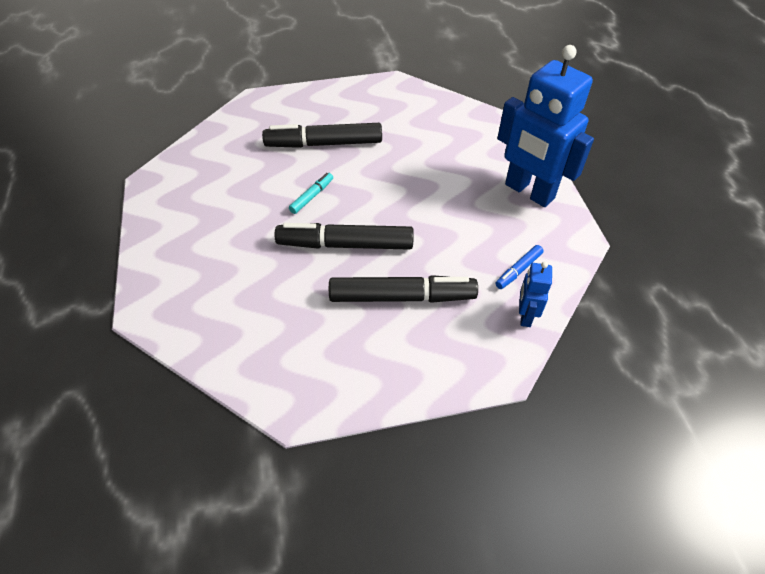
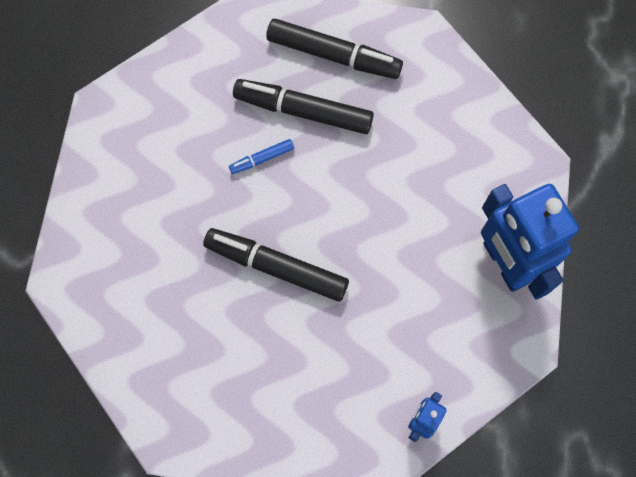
camera: 20 degrees right, 20 degrees up
turquoise marker [289,173,333,214] -> none
black marker [329,275,478,303] -> black marker moved to [266,19,403,79]
blue marker [495,245,544,289] -> blue marker moved to [229,139,294,174]

